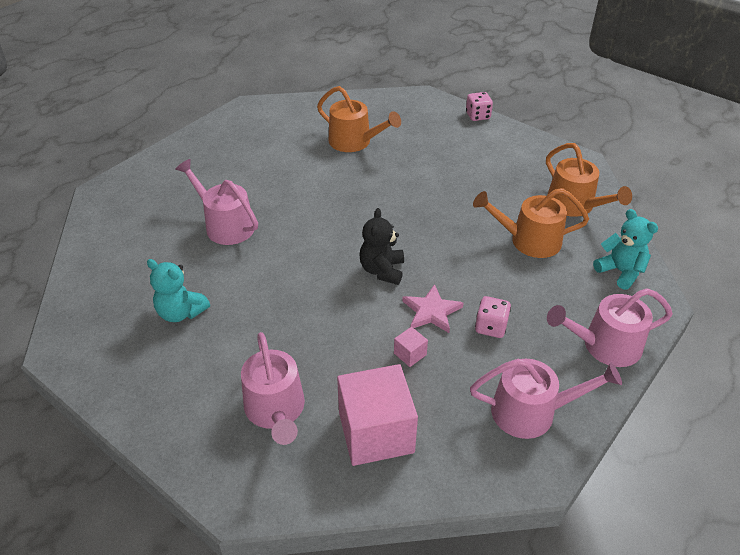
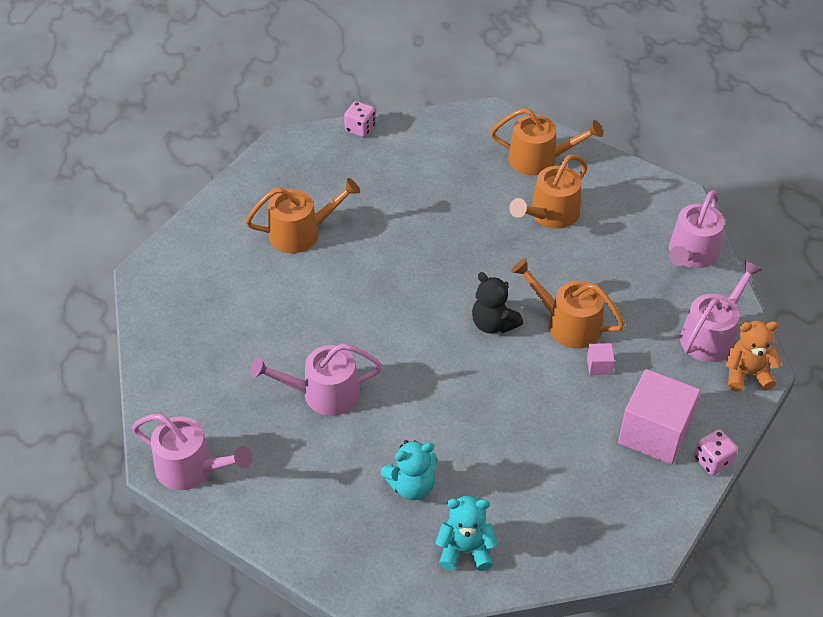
camera: 50 degrees left, 5 degrees up
pink watering can [241,332,305,445] -> pink watering can moved to [132,414,252,490]
pink star [402,284,464,333] -> orange watering can [511,258,625,349]
pink dice [475,296,511,338] -> pink dice moved to [694,429,738,475]
turquoise teddy bear [593,209,658,290] -> turquoise teddy bear moved to [435,496,498,571]
none -> orange teddy bear [725,321,781,392]

